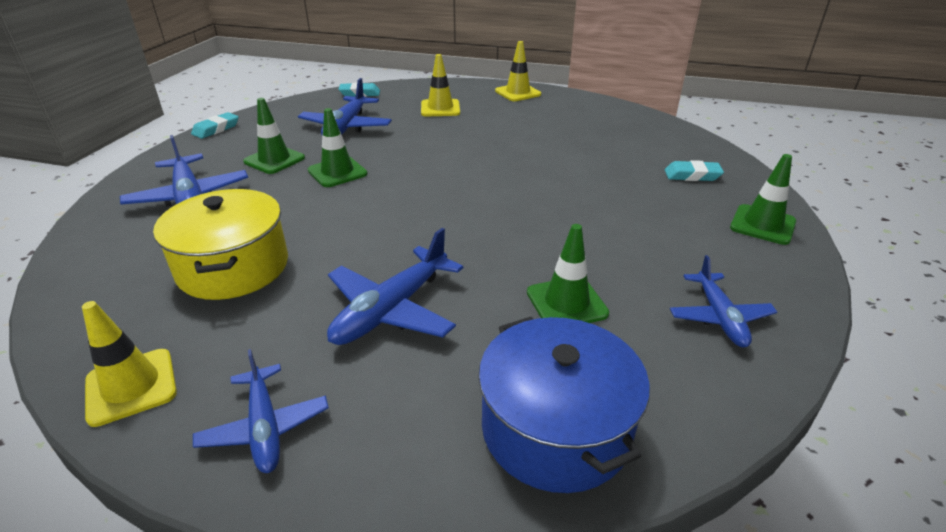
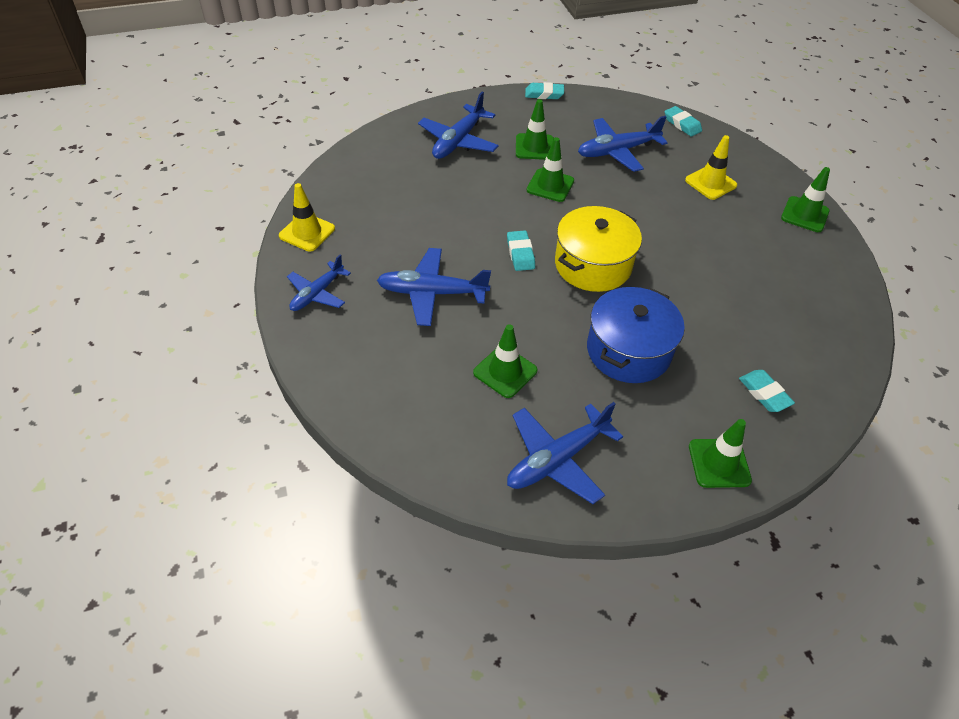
camera: 55 degrees right, 15 degrees up
yellow pot [153,189,288,300] -> yellow pot moved to [555,206,642,292]
blue pot [478,317,650,493] -> blue pot moved to [587,287,685,383]
yellow traffic cone [495,41,541,101] -> green traffic cone [781,167,830,232]
blue plane [670,255,777,347] -> blue plane [507,402,624,504], size x1.51
none -> turquoise eraser [507,230,535,271]

